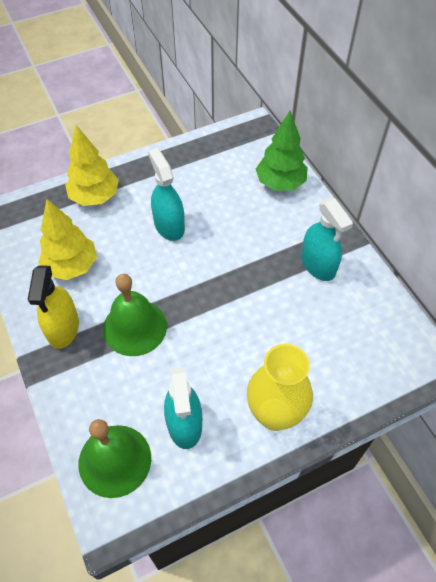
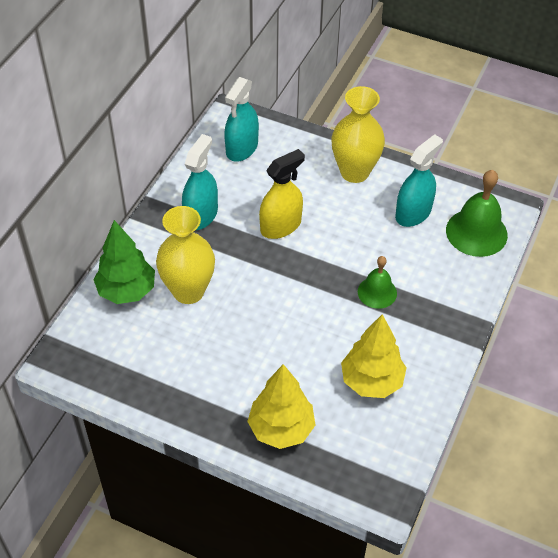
camera: 130 degrees left, 5 degrees down
yellow spray bottle [28,265,79,349] -> yellow spray bottle moved to [259,149,305,239]
green bell [103,274,167,356] -> green bell [358,256,397,309], size x0.61
turquoise spray bottle [148,148,185,241] -> turquoise spray bottle moved to [224,77,259,162]
none -> yellow vase [156,206,215,304]

